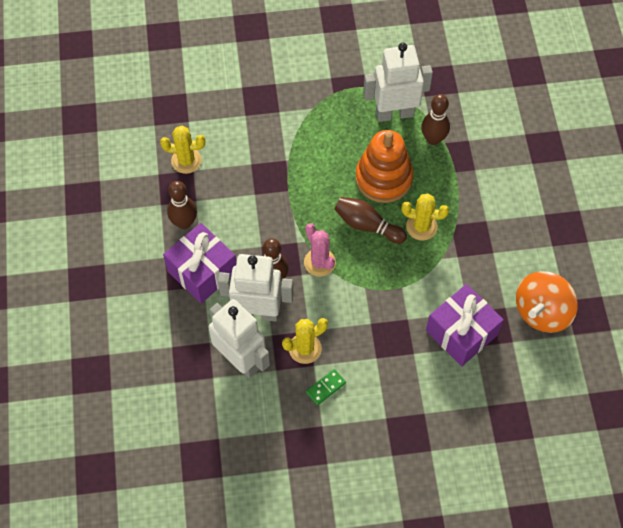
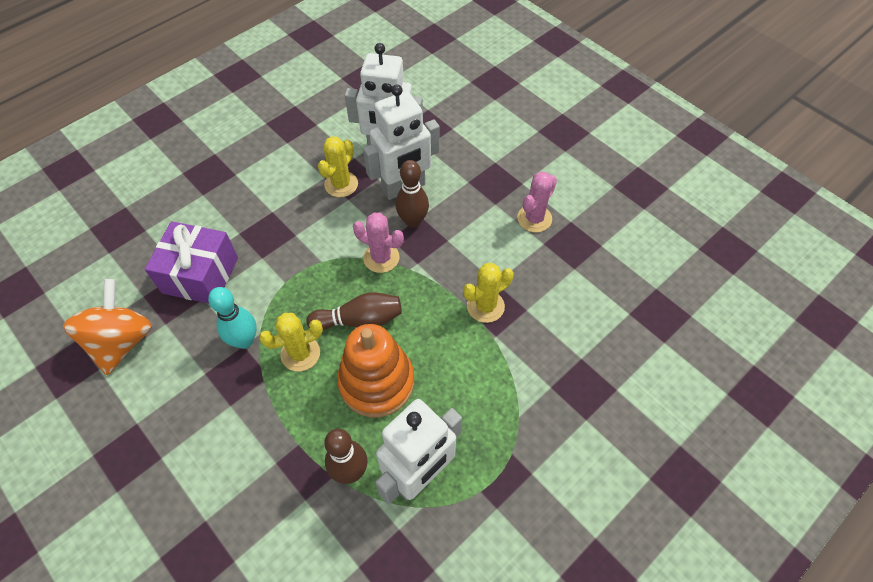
camera: 145 degrees right, 5 degrees down
yellow cactus [160,126,205,174] -> yellow cactus moved to [463,263,514,323]
purple gift [163,223,236,303] -> none
brown bowling pin [167,181,197,229] -> pink cactus [517,171,557,232]
green domino [306,369,346,405] -> none
none -> turquoise bowling pin [208,287,256,349]

